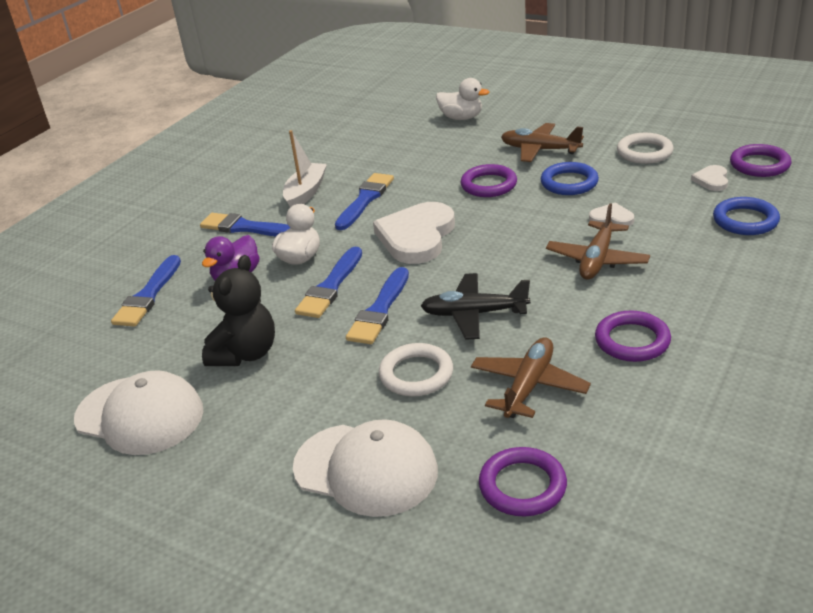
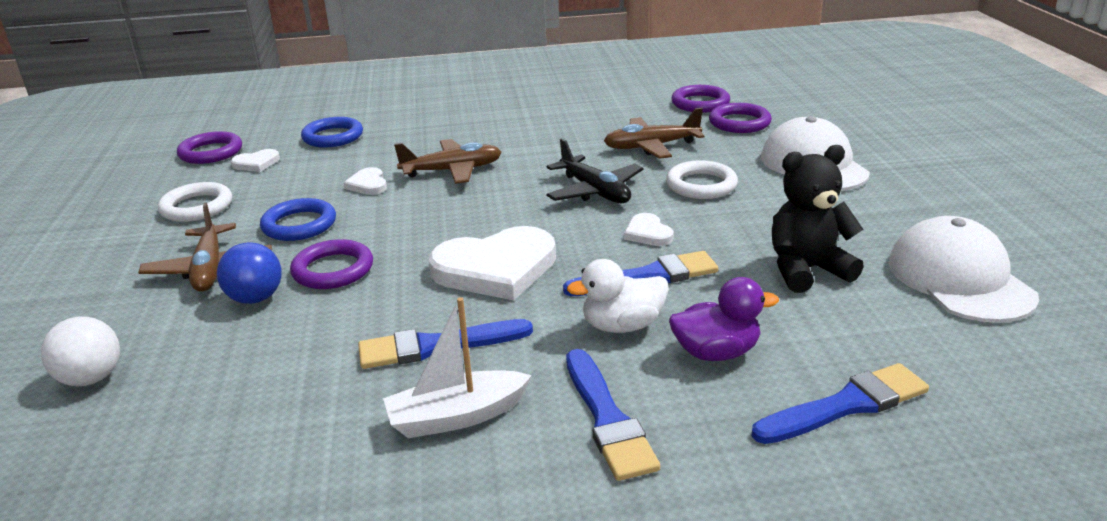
camera: 130 degrees left, 5 degrees down
blue brush [346,267,409,344] -> white heart [624,213,674,246]
white duck [436,78,489,120] -> white ball [41,316,120,386]
purple ring [595,310,671,362] -> purple ring moved to [671,85,730,113]
none -> blue ball [217,242,282,304]

